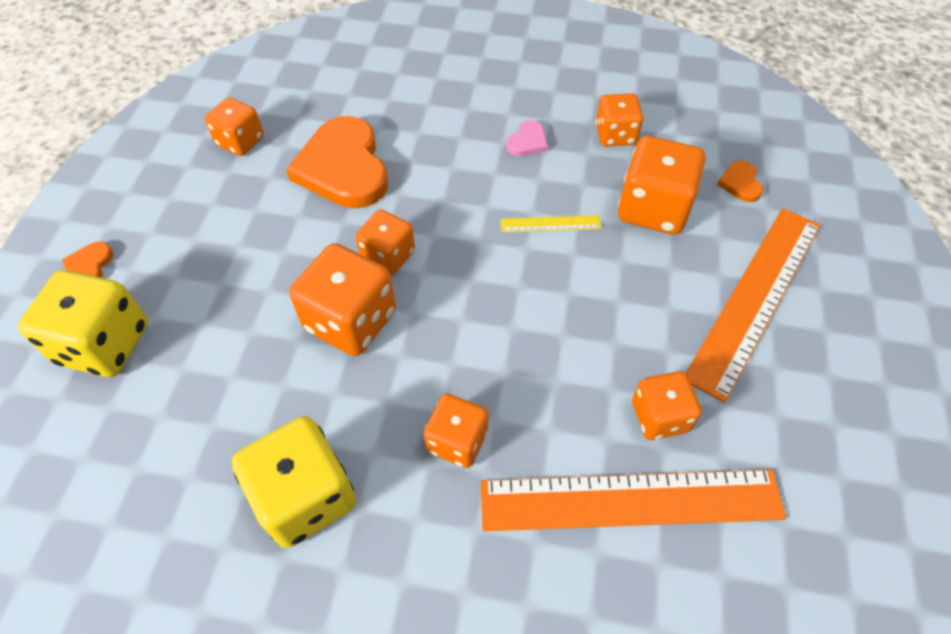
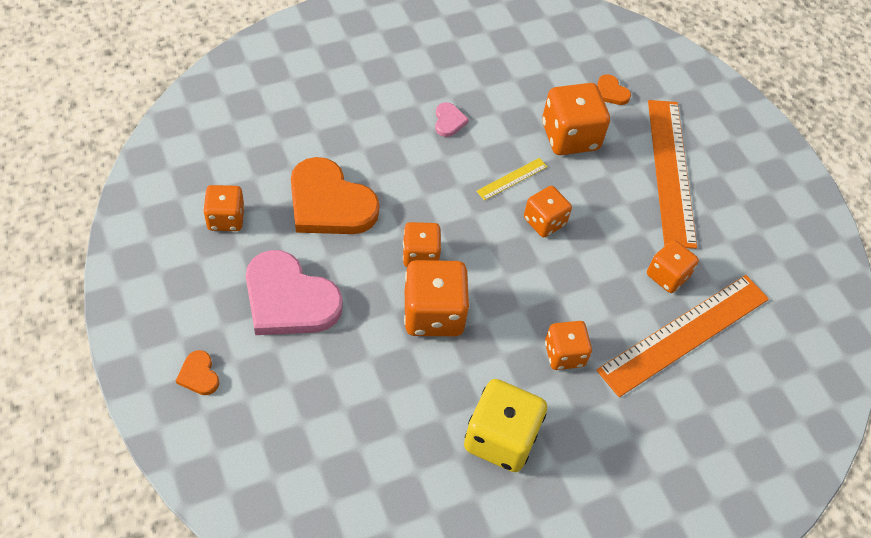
camera: 40 degrees left, 0 degrees up
yellow dice [18,270,148,377] -> none
orange dice [596,93,643,146] -> orange dice moved to [524,186,572,237]
none -> pink heart [246,250,343,335]

